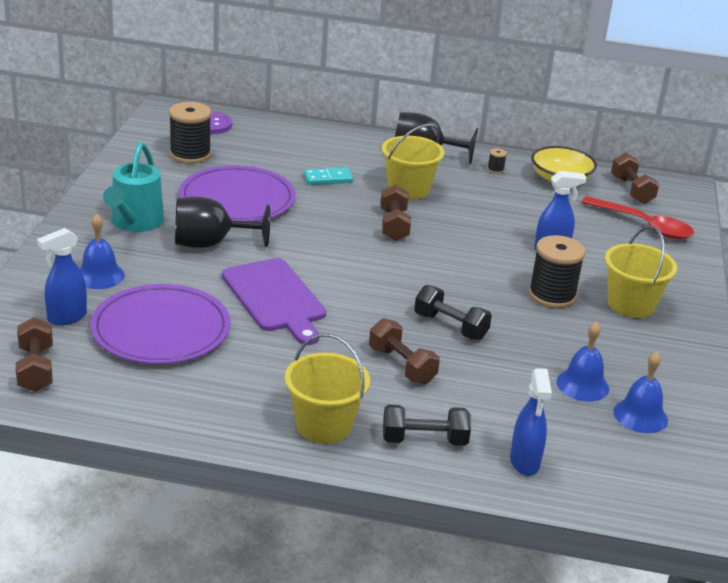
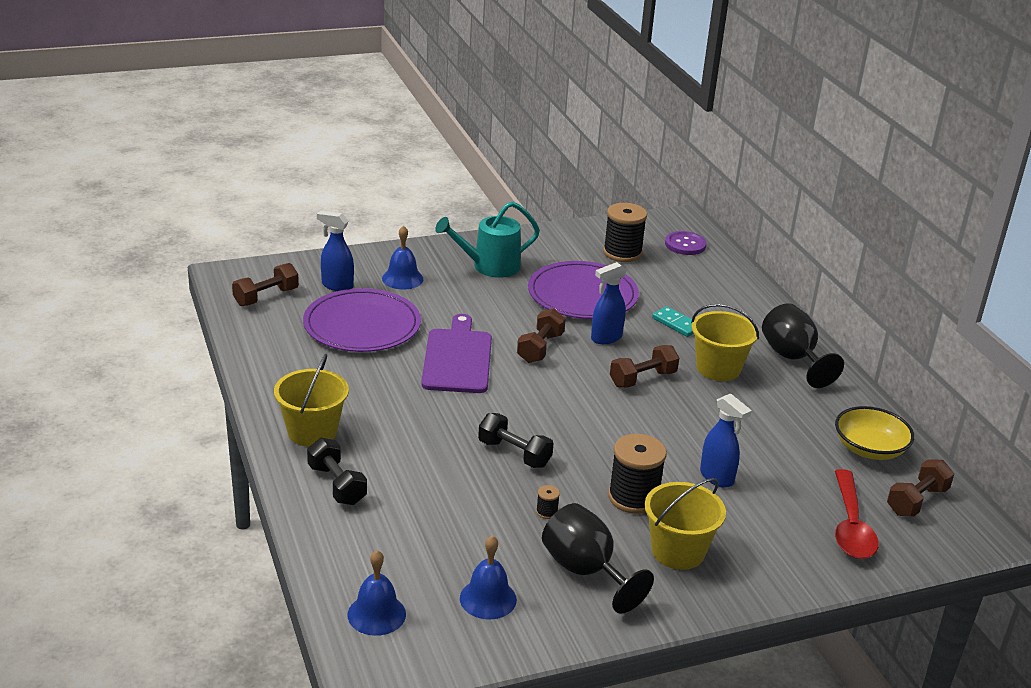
camera: 60 degrees right, 0 degrees up
black goblet [175,197,270,248] -> black goblet moved to [542,503,654,614]
purple cutting board [222,258,326,345] -> purple cutting board turned 150 degrees clockwise [421,314,492,393]
brown dumbbell [369,318,440,384] -> brown dumbbell moved to [517,308,566,363]
black dumbbell [414,285,492,340] -> black dumbbell turned 60 degrees counterclockwise [478,413,554,468]
black spool [488,148,507,174] -> black spool moved to [536,485,560,519]
blue spray bottle [510,368,552,476] -> blue spray bottle moved to [591,262,627,344]
blue bell [556,321,609,402] -> blue bell moved to [348,550,406,636]

